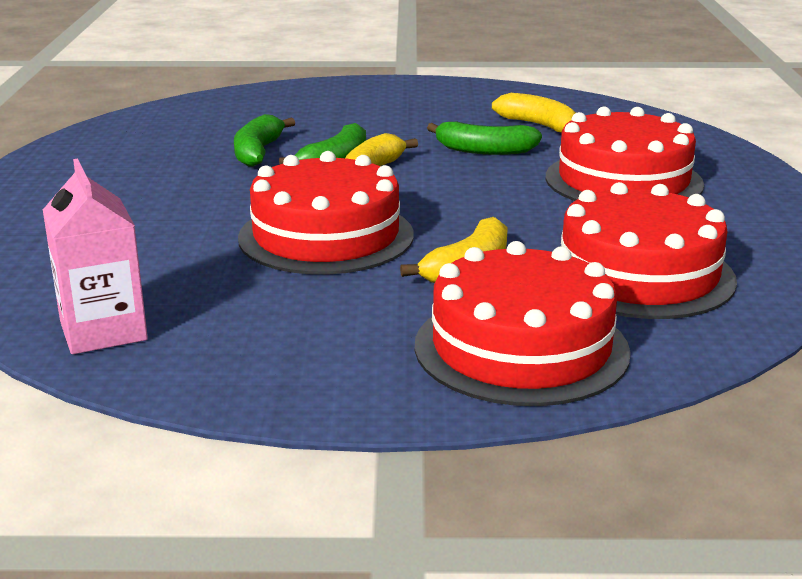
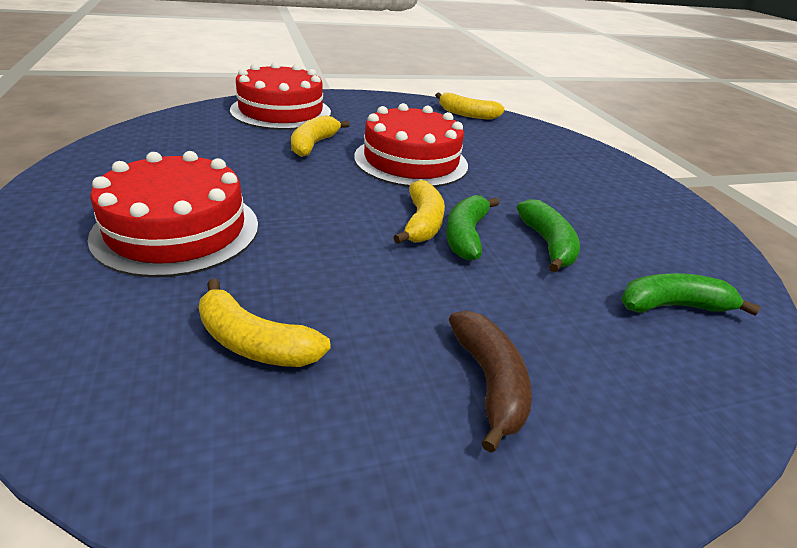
camera: 160 degrees right, 10 degrees up
pink carton [43,159,148,354] -> yellow banana [435,93,505,120]
green banana [427,122,542,155] -> green banana moved to [621,273,761,316]
red cake [559,182,737,319] -> none
none -> brown banana [449,310,532,453]

